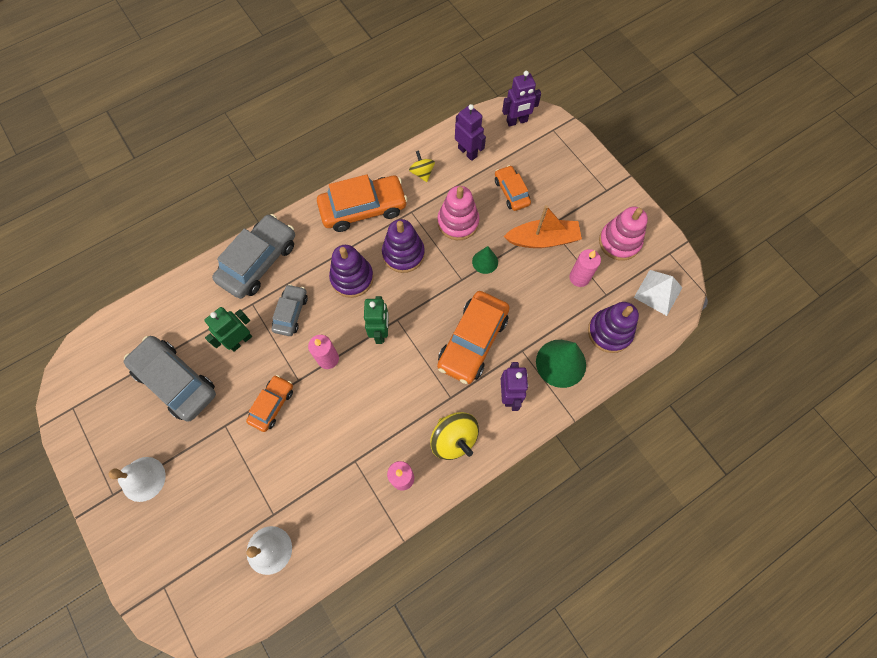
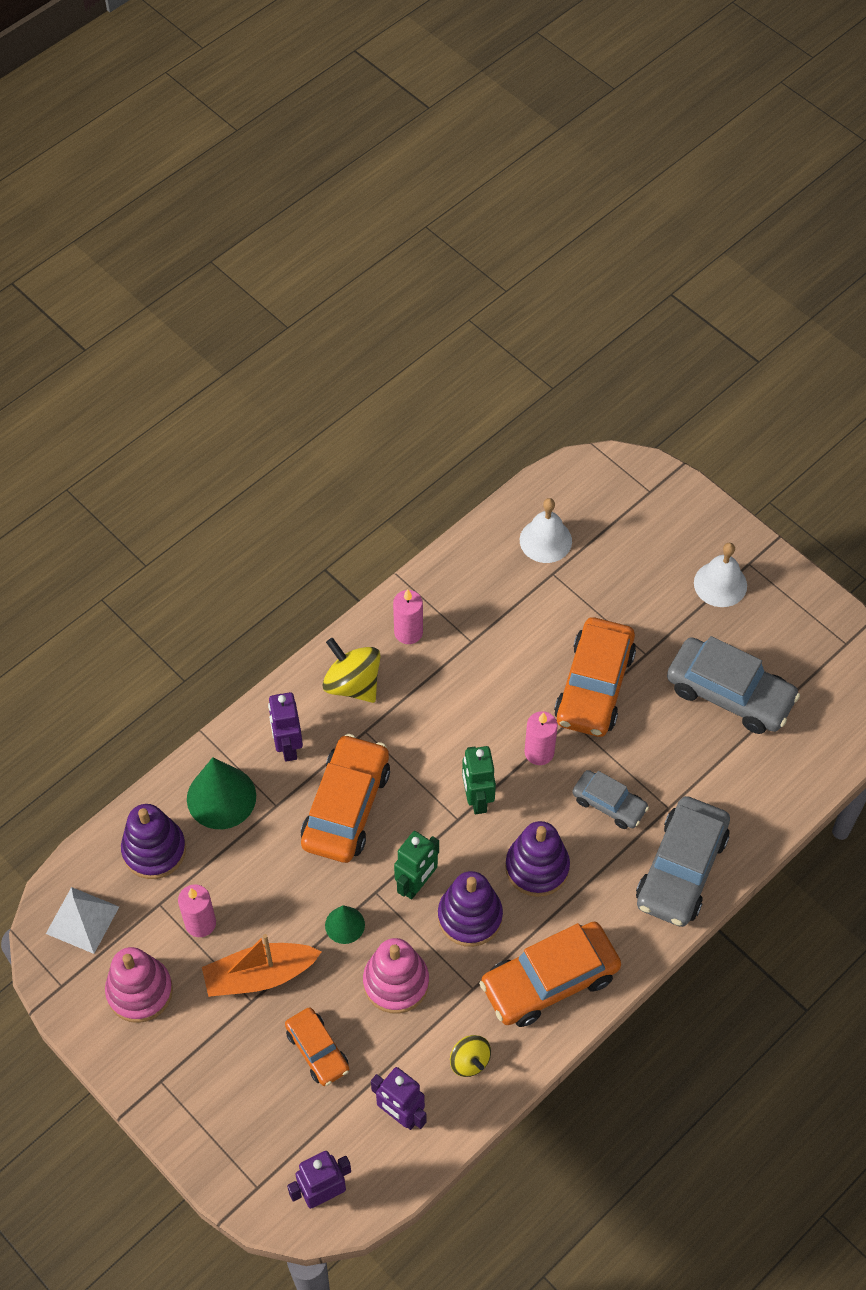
camera: 170 degrees right, 10 degrees down
green robot [204,307,252,352] -> green robot moved to [394,831,439,900]
orange car [246,375,293,432] -> orange car [554,617,636,737], size x1.76
grey car [272,284,308,336] -> grey car turned 60 degrees counterclockwise [572,770,649,829]

